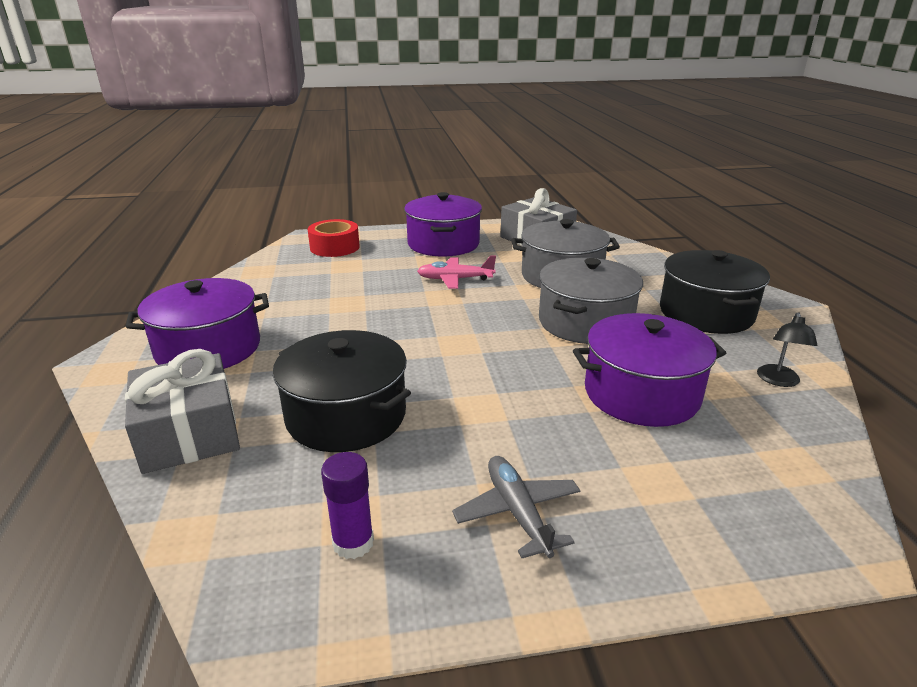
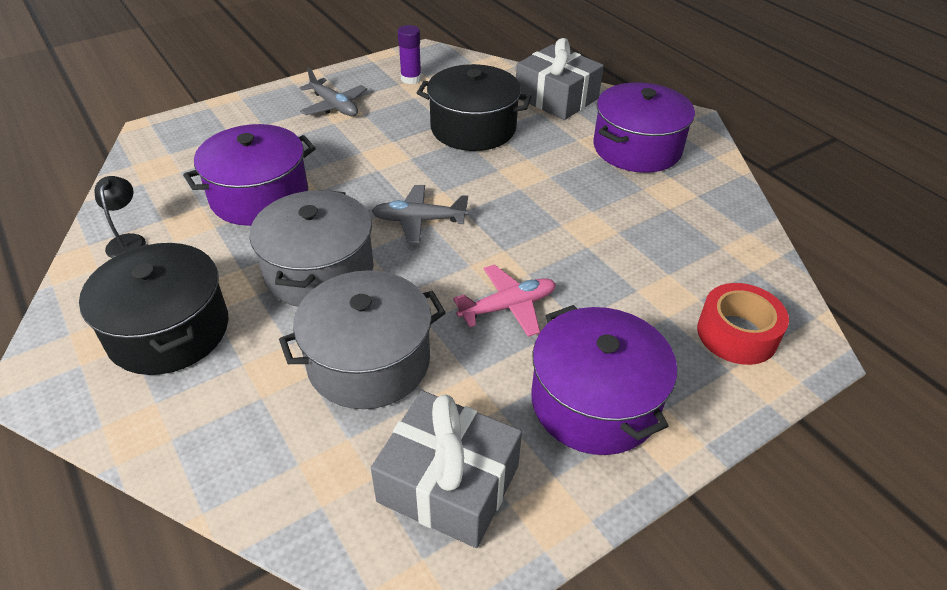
camera: 155 degrees right, 15 degrees up
none -> grey plane [372,185,468,244]

